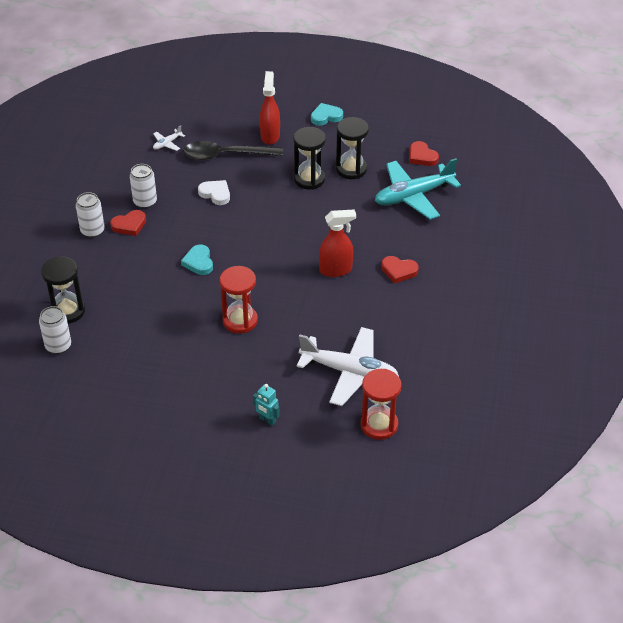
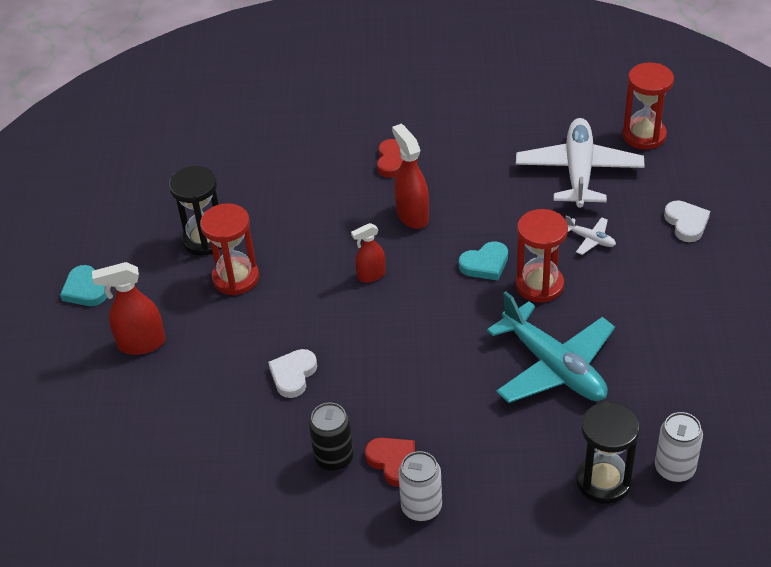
camera: 100 degrees left, 0 degrees up
white can [130,164,157,209] -> black can [309,402,354,471]
white plane [153,125,185,151] -> white plane moved to [565,215,616,255]
turquoise heart [181,245,213,275] -> turquoise heart moved to [459,241,508,280]
black spoon [183,141,283,160] -> none
turquoise robot [253,384,280,426] -> white heart [664,201,710,242]
black hourglass [293,127,326,190] -> red hourglass [200,203,259,295]
turquoise plane [375,158,461,220] -> turquoise plane moved to [487,291,615,403]
red heart [410,141,439,166] -> none
none -> red spray bottle [351,223,386,282]

